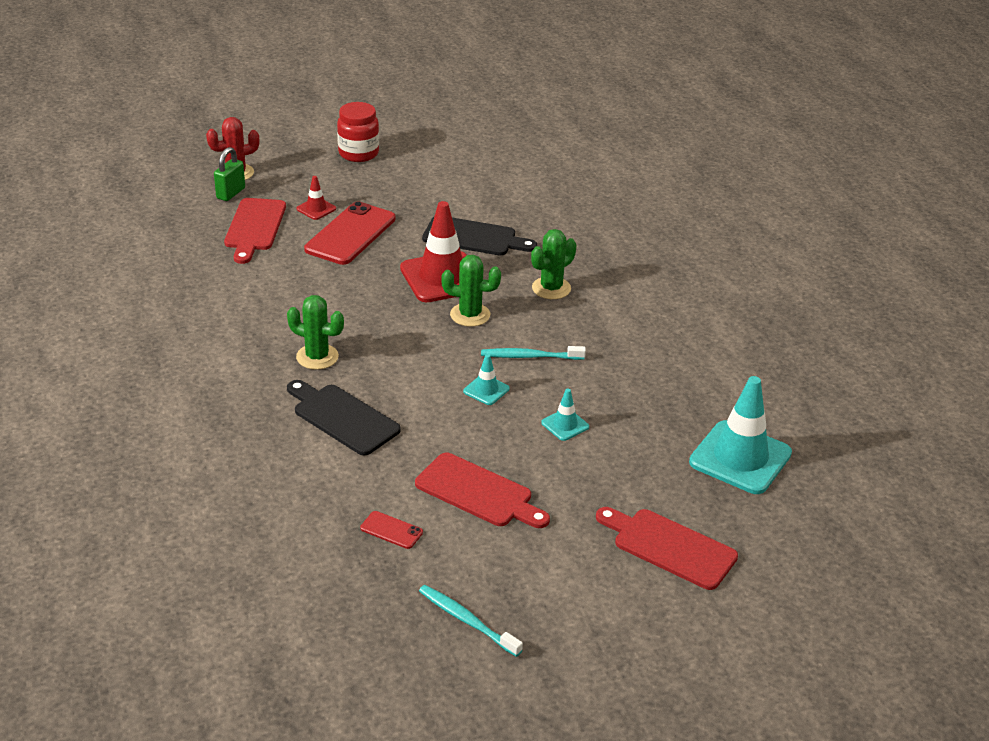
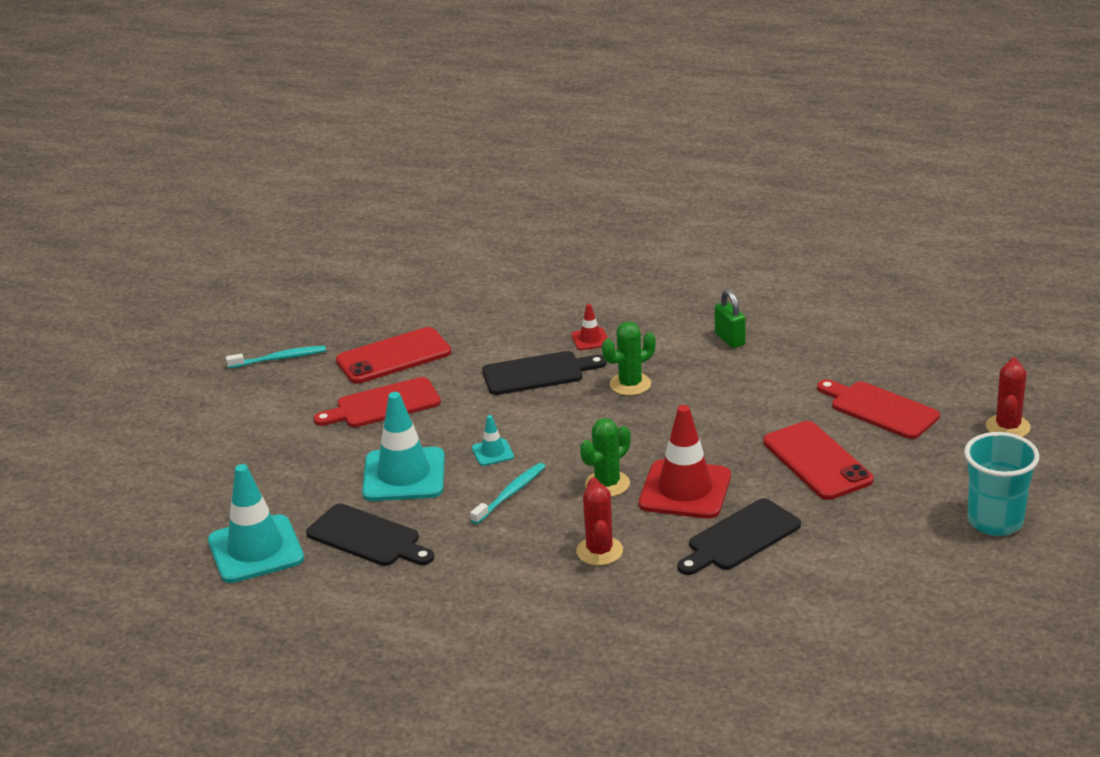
camera: 130 degrees right, 5 degrees down
green padlock [214,147,245,201] -> green padlock moved to [715,289,746,348]
red traffic cone [296,176,336,220] -> red traffic cone moved to [572,304,608,350]
red jar [337,102,379,162] -> turquoise cup [964,432,1039,536]
red phone [360,511,423,549] -> red phone [336,327,451,384], size x2.22
green cactus [531,229,576,299] -> red cactus [576,478,623,565]
turquoise traffic cone [541,389,589,441] -> turquoise traffic cone [362,392,445,501], size x2.17
red cutting board [596,507,738,590] -> none
none -> black cutting board [306,503,434,566]

